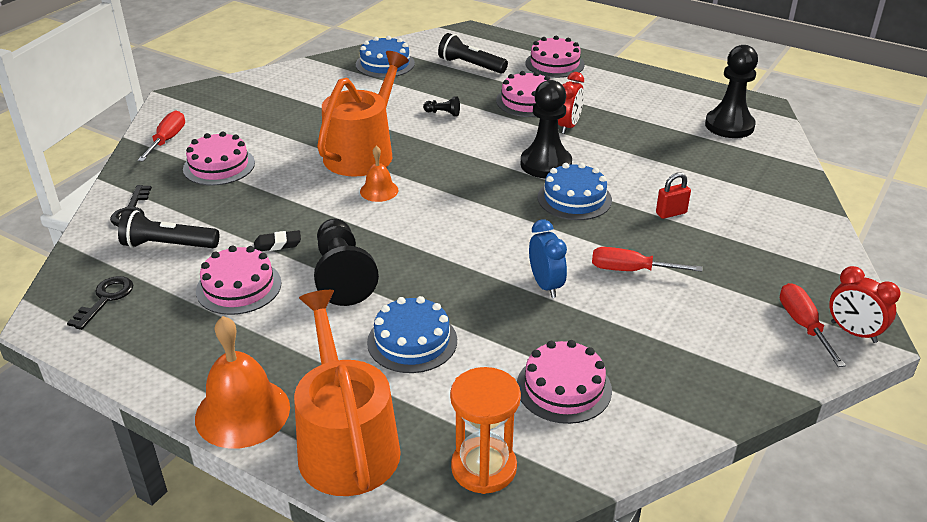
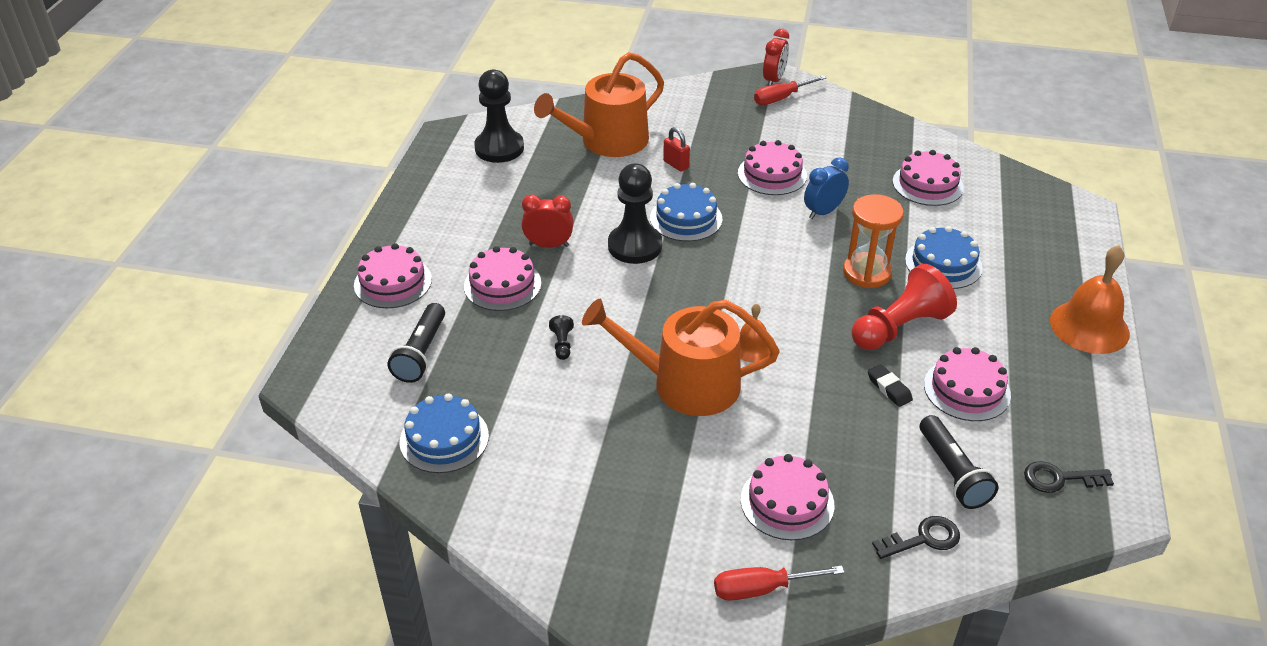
camera: 110 degrees left, 5 degrees up
orange watering can [294,290,401,496] -> orange watering can moved to [534,52,664,157]
black pawn [314,219,379,306] -> red pawn [851,264,957,350]
orange hourglass [450,367,521,494] -> orange hourglass moved to [843,194,904,288]
red screwdriver [592,247,702,272] -> pink cake [738,140,807,195]

